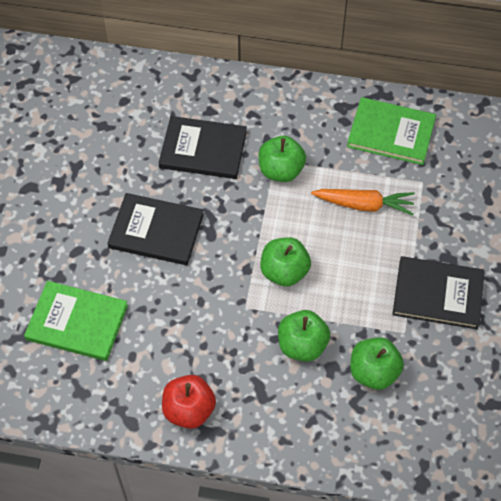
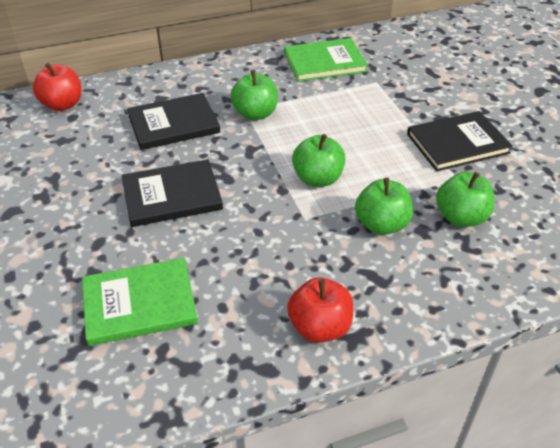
camera: 30 degrees left, 15 degrees down
orange carrot [311,189,415,215] -> none
none -> red apple [33,63,82,111]

